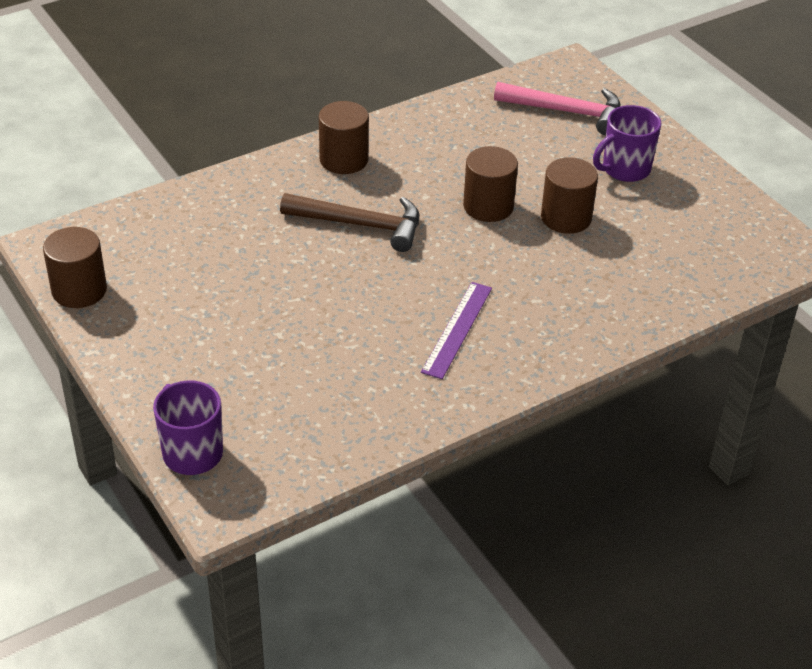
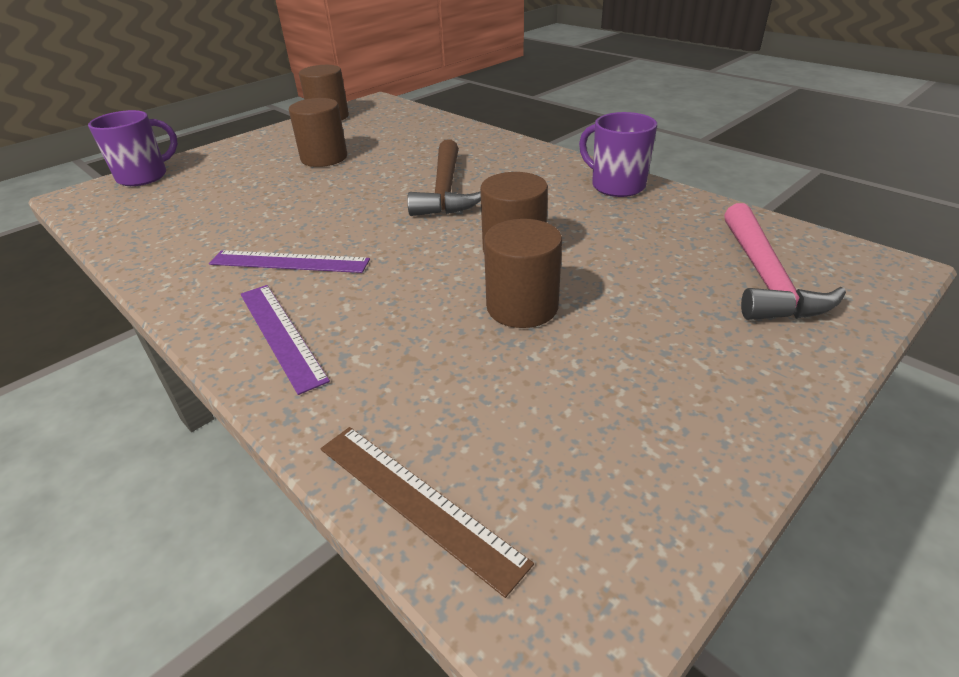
camera: 80 degrees right, 5 degrees down
brown cylinder [319,101,369,174] -> brown cylinder moved to [289,98,347,167]
purple mug [593,105,661,182] -> purple mug moved to [579,112,657,197]
none -> purple ruler [241,285,330,395]
none -> brown ruler [321,427,534,598]

